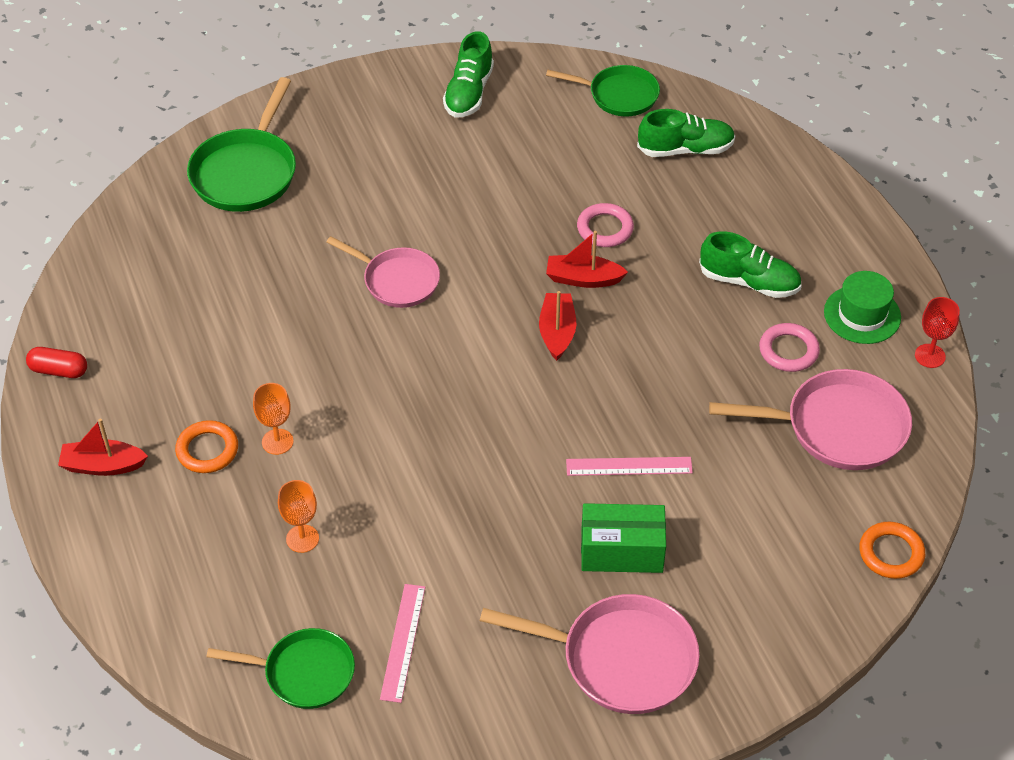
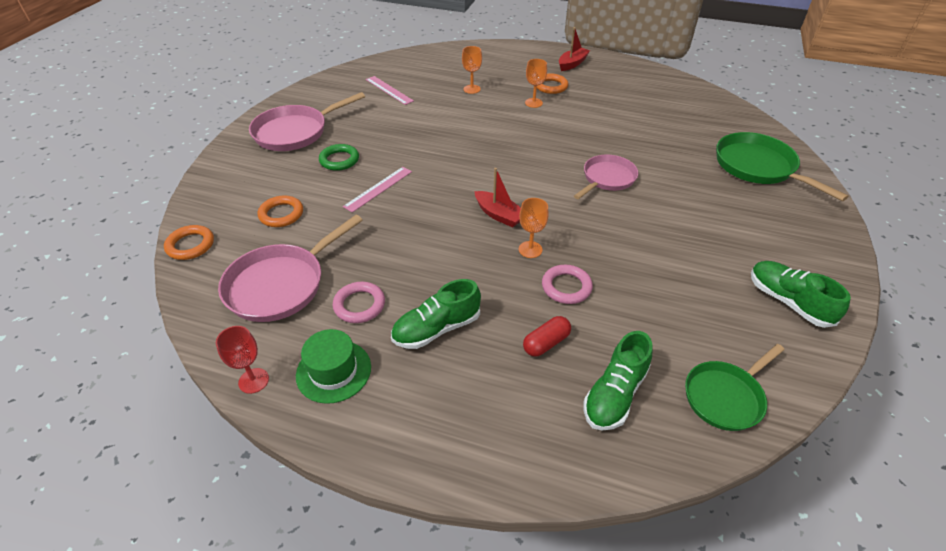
camera: 130 degrees right, 5 degrees down
red capsule [26,347,87,378] -> red capsule moved to [523,316,571,357]
green pan [206,628,355,709] -> none
pink pan [326,236,440,308] -> pink pan turned 150 degrees clockwise [574,155,638,199]
red boat [546,231,628,288] -> orange goblet [519,198,549,258]
green box [581,503,666,573] -> green ring [319,144,359,171]
none -> orange ring [258,195,303,227]

